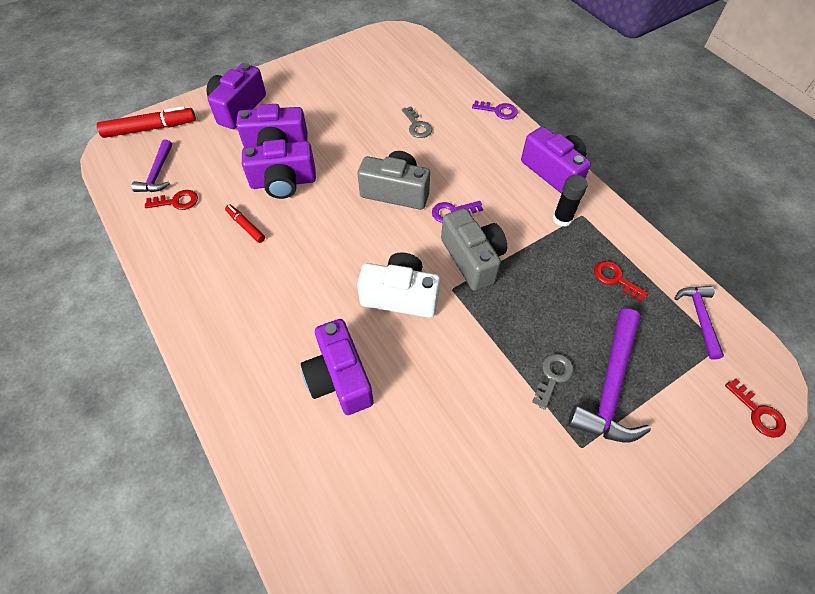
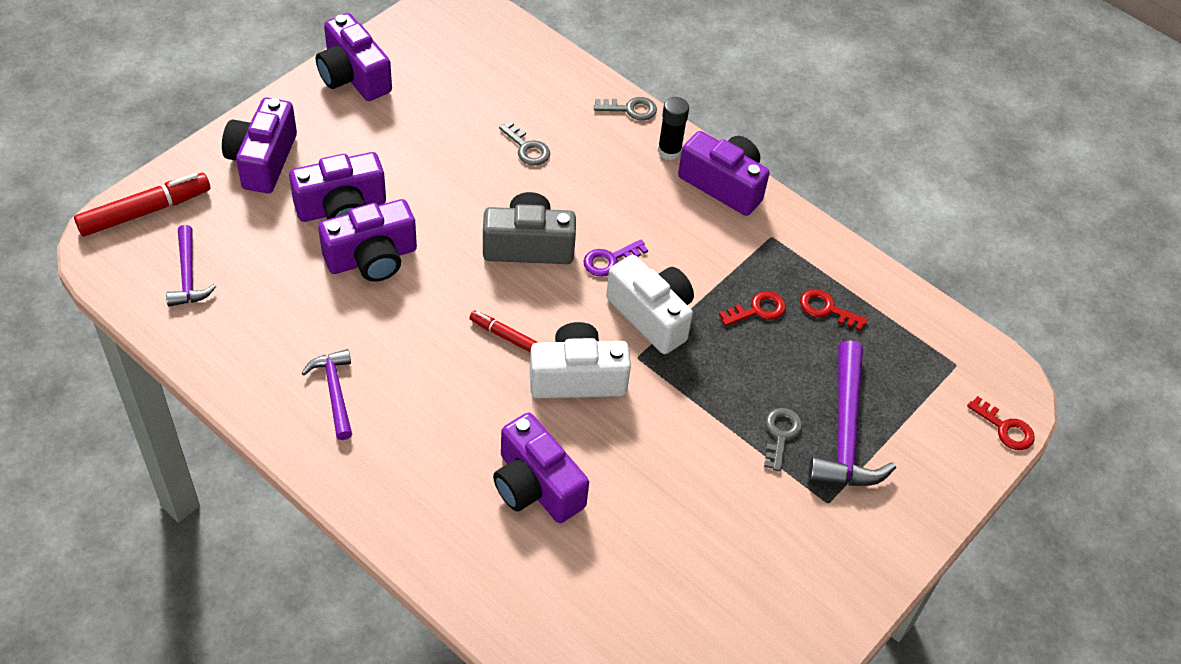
camera: 20 degrees left, 5 degrees down
red key [145,190,198,210] -> red key moved to [719,291,786,326]
red marker [225,204,265,243] -> red marker moved to [469,310,538,353]
grey camera [441,208,507,291] -> white camera [606,255,694,354]
purple key [472,100,518,120] -> grey key [594,97,657,121]
black glue stick [553,175,588,227] -> black glue stick moved to [658,97,689,160]
purple hammer [674,286,724,360] -> purple hammer moved to [302,349,352,440]
none -> purple camera [316,13,392,101]

